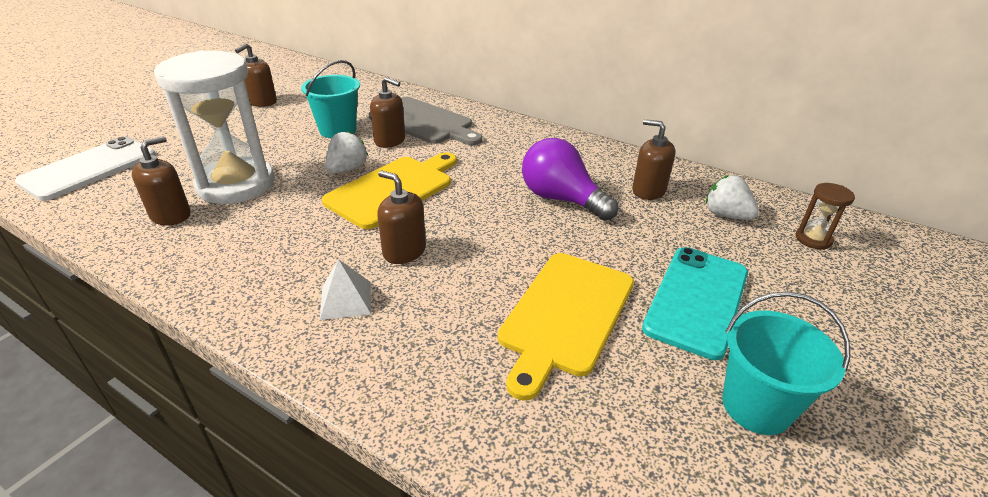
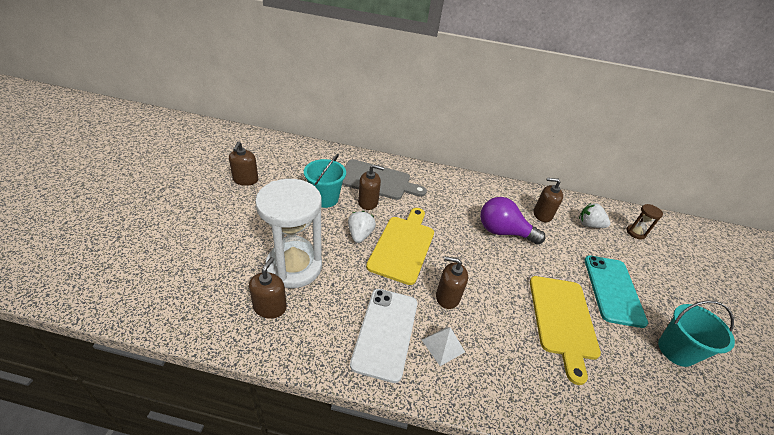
camera: 25 degrees left, 5 degrees up
white phone [15,136,156,201] -> white phone moved to [350,289,417,383]

